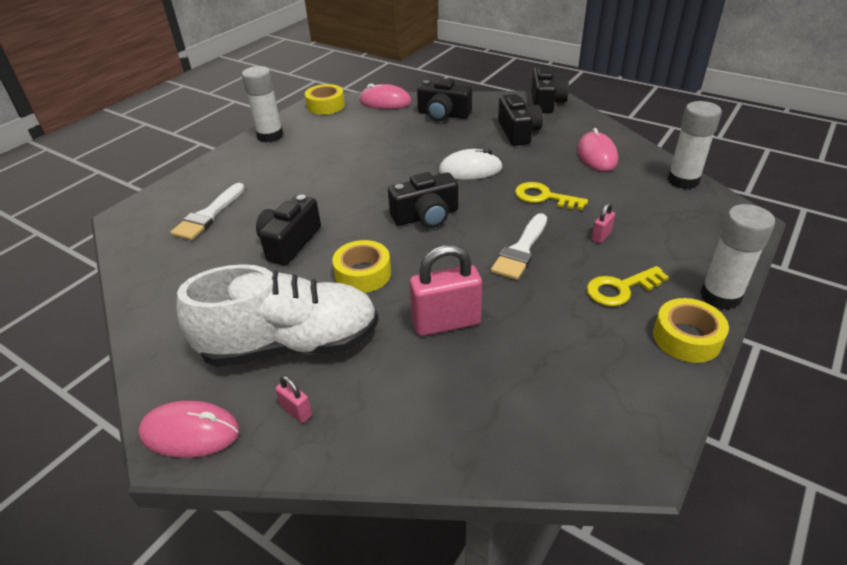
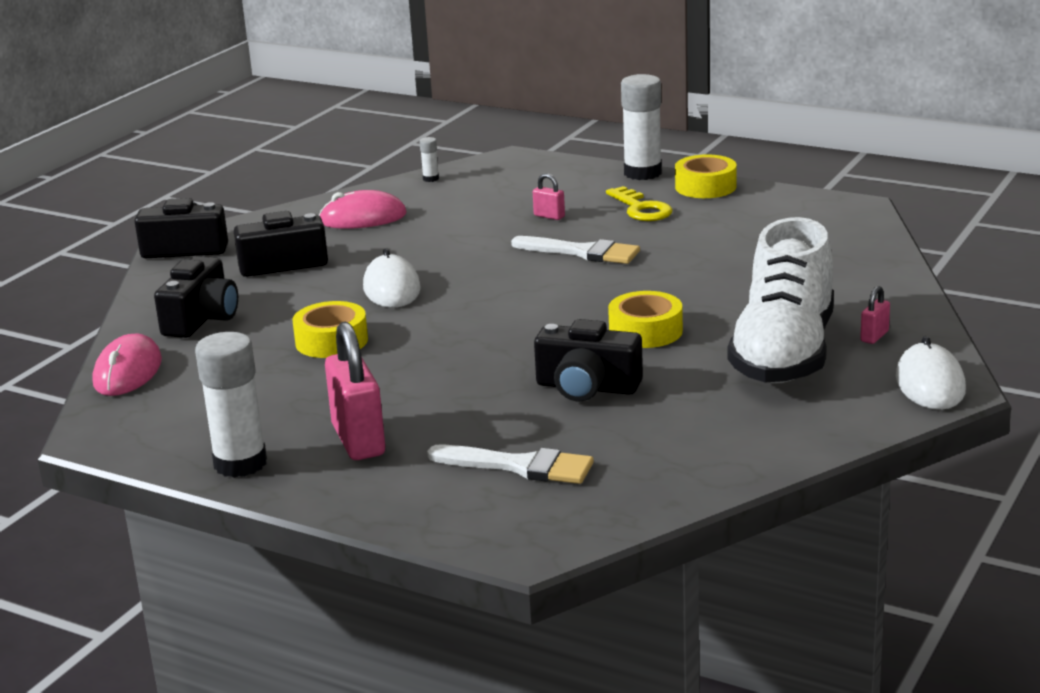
camera: 95 degrees left, 15 degrees down
pink mouse [138,401,240,458] -> white mouse [896,336,966,410]
white shoe [176,264,379,367] -> white shoe turned 150 degrees counterclockwise [727,217,834,384]
yellow tape [305,84,345,115] -> yellow tape moved to [293,301,368,358]
black camera [388,172,458,228] -> none
pink padlock [410,245,482,336] -> pink padlock moved to [325,321,385,460]
yellow key [515,182,588,210] -> none
white glue stick [667,101,722,189] -> white glue stick [420,137,439,182], size x0.43

